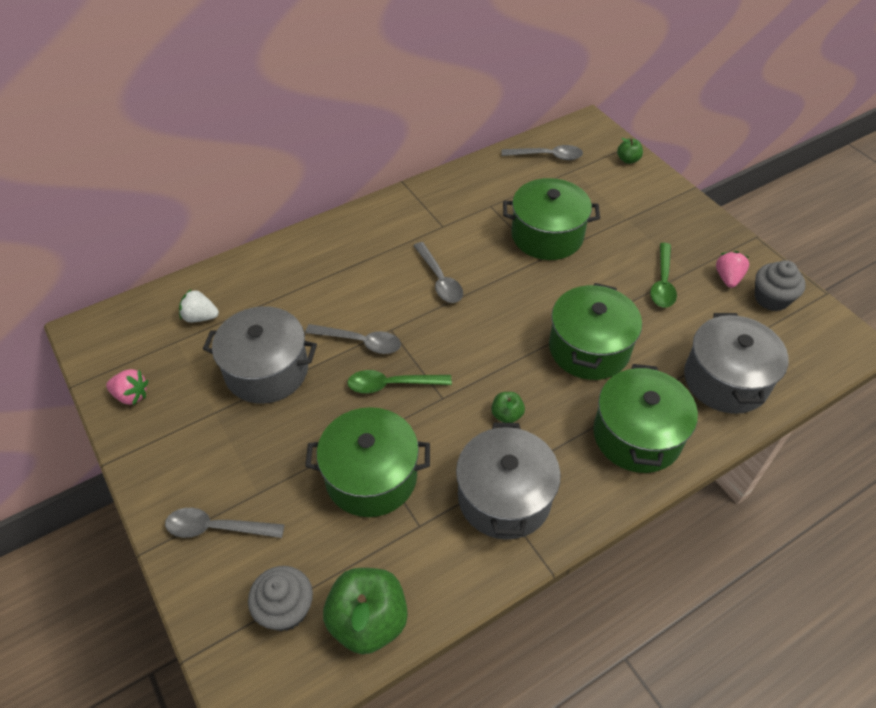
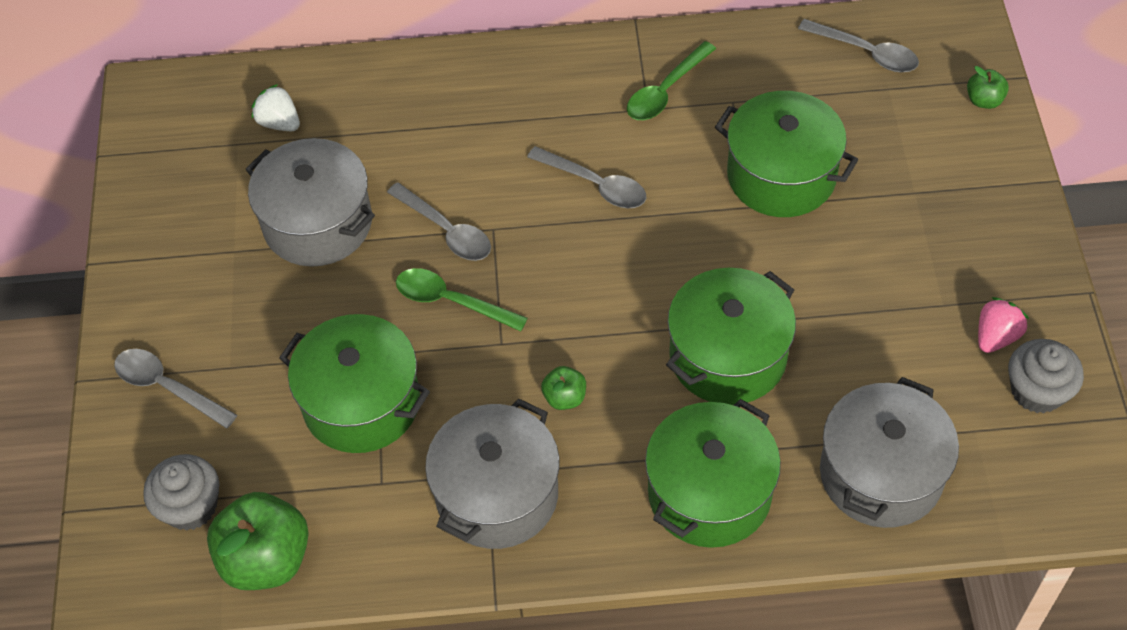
camera: 30 degrees right, 5 degrees up
pink strawberry [106,369,148,405] -> none
grey spoon [413,242,463,303] -> grey spoon turned 60 degrees counterclockwise [527,146,646,208]
green spoon [650,243,677,307] -> green spoon moved to [627,41,716,120]

